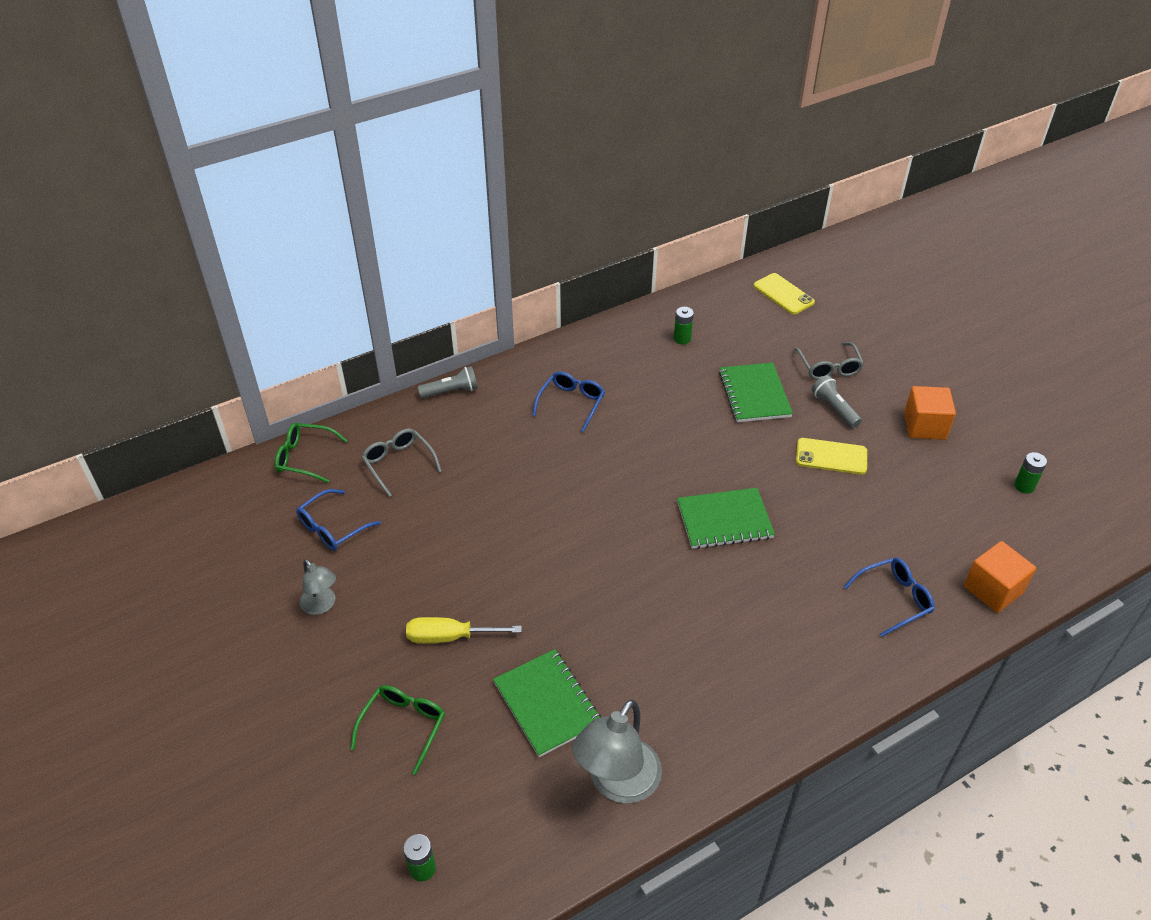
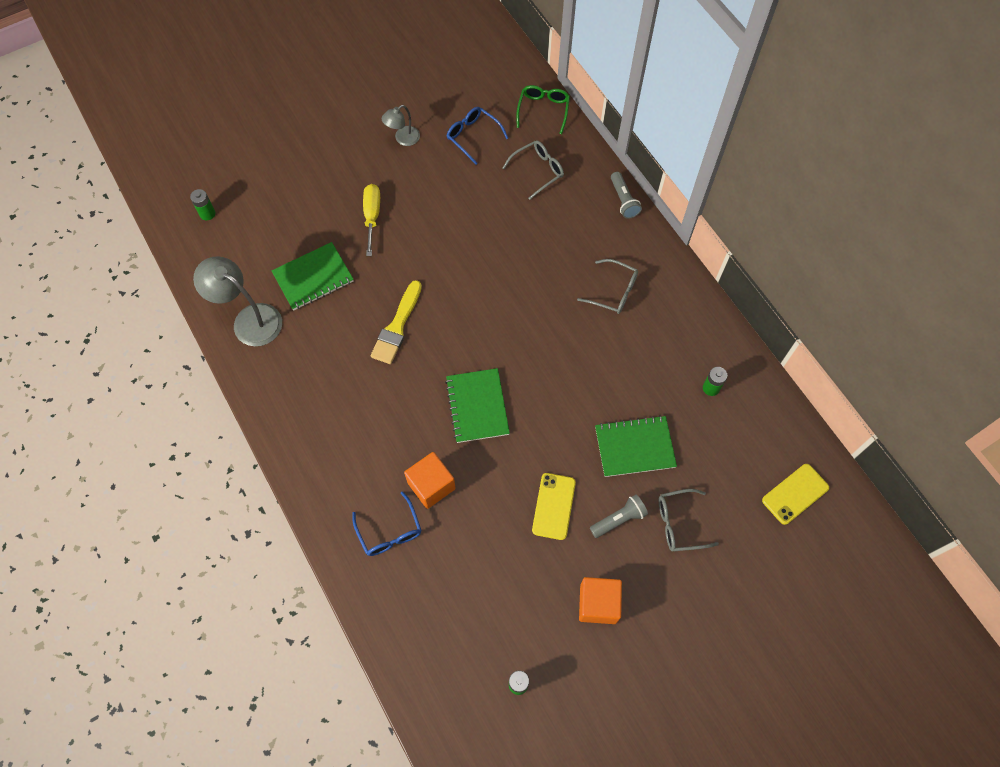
camera: 90 degrees right, 20 degrees up
green glasses [350,685,445,775] -> none
blue glasses [532,371,605,432] -> grey glasses [577,259,638,314]
orange cube [964,541,1036,613] -> orange cube moved to [404,452,456,509]
none -> yellow brush [370,280,422,364]

